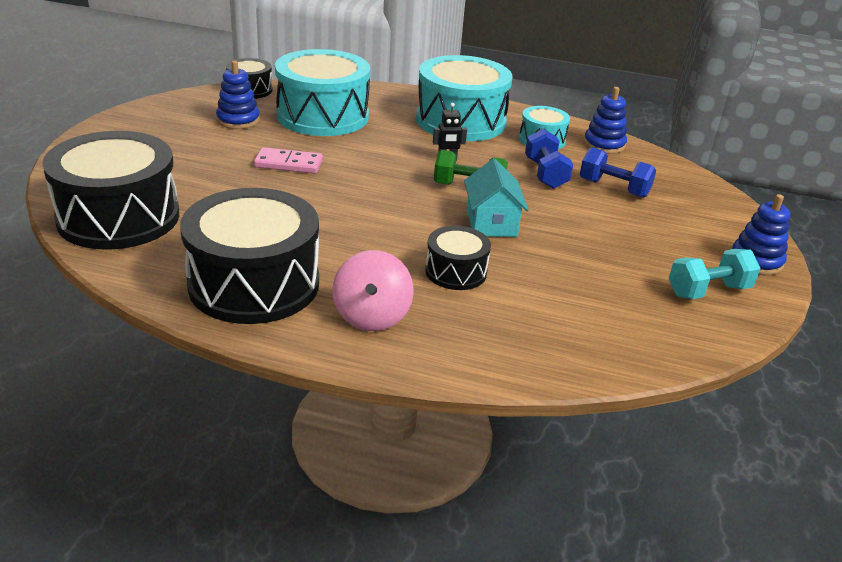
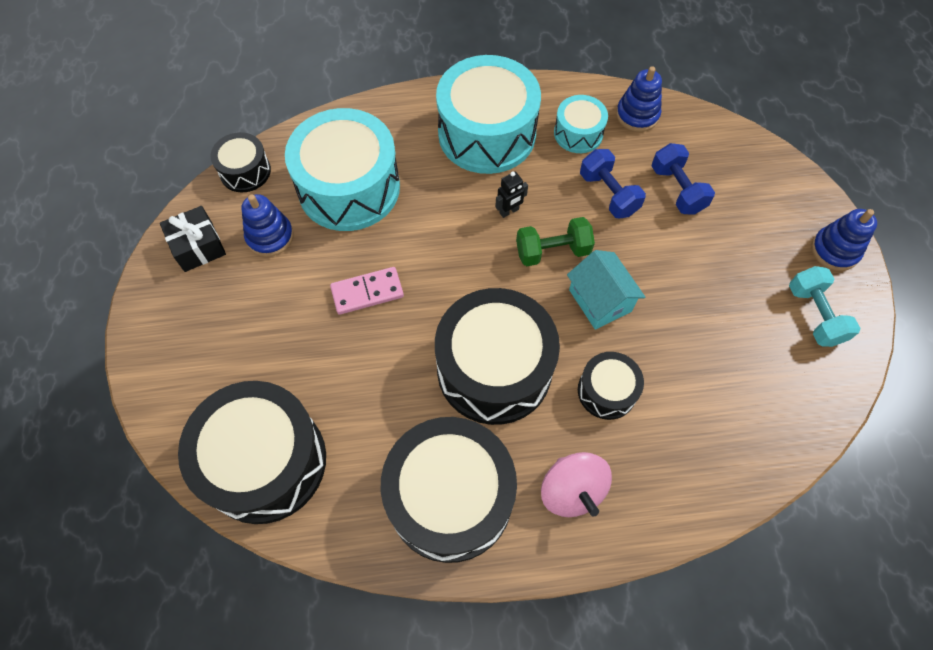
camera: 20 degrees left, 30 degrees up
blue dumbbell [580,147,656,198] -> blue dumbbell turned 60 degrees clockwise [652,143,715,214]
turquoise dumbbell [669,249,761,299] -> turquoise dumbbell turned 60 degrees counterclockwise [789,266,861,347]
none -> black gift [160,206,226,272]
none -> black drum [435,288,560,425]

